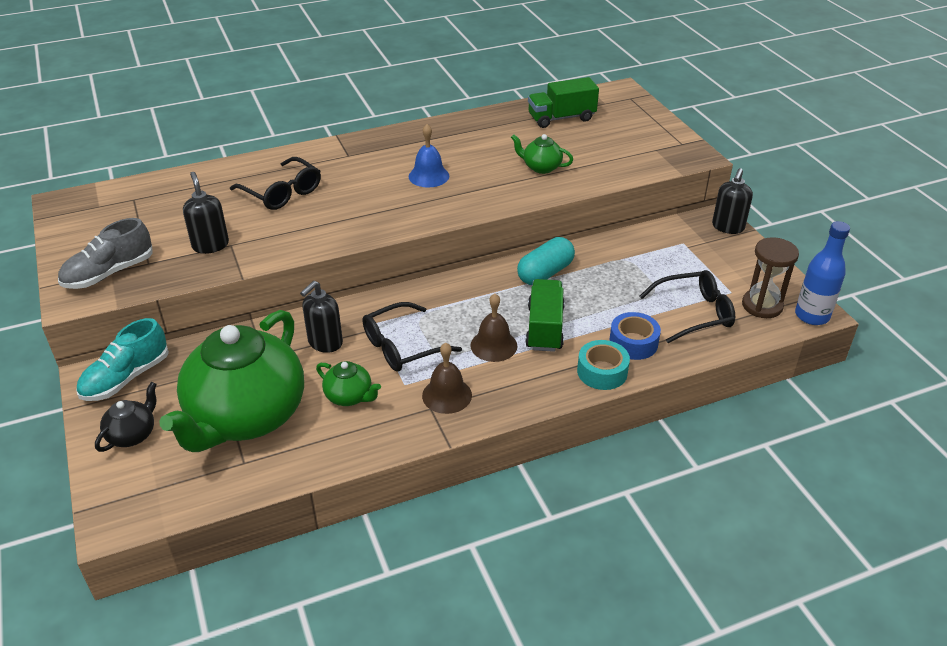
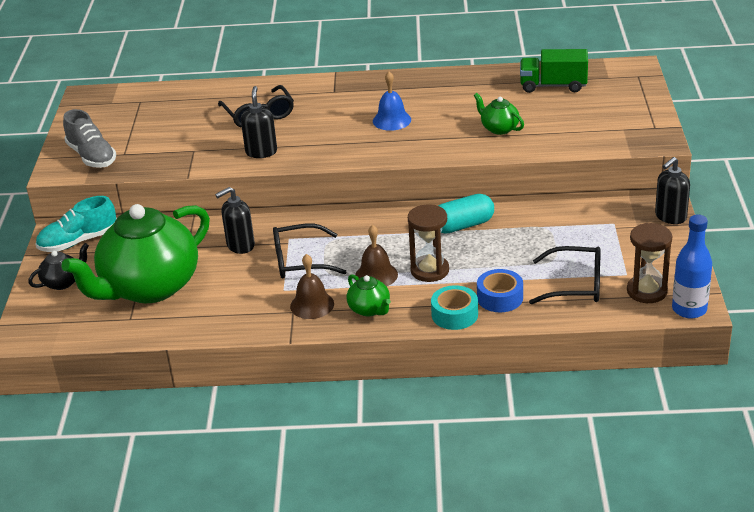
camera: 25 degrees right, 5 degrees down
grey shoe [58,218,153,289] -> grey shoe turned 105 degrees counterclockwise [63,109,116,168]
black soap dispenser [183,172,229,254] -> black soap dispenser moved to [241,86,277,158]
green teapot [316,361,381,406] -> green teapot moved to [347,274,391,317]
green truck [525,279,565,352] -> brown hourglass [408,204,449,282]

